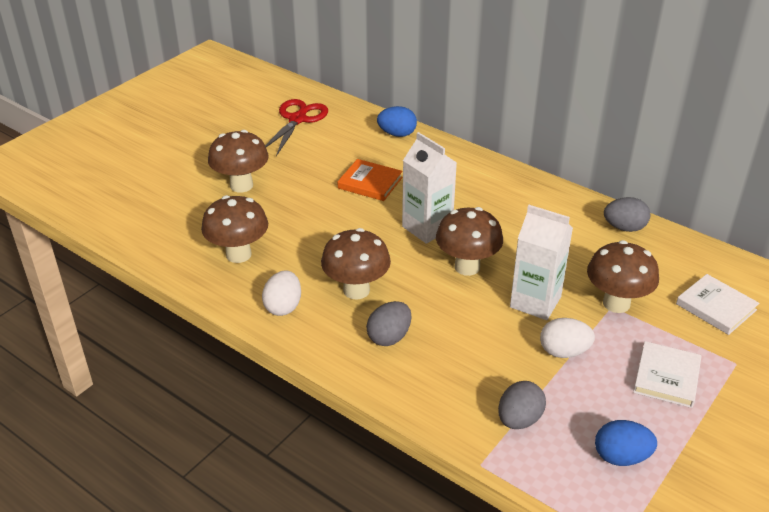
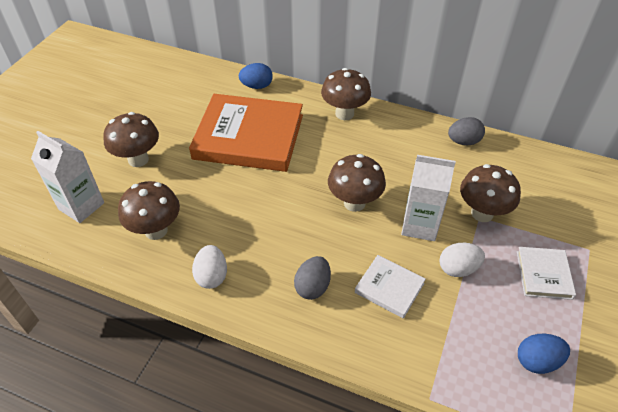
camera: 15 degrees left, 10 degrees up
red scissors [265,99,328,156] -> none
brown mushroom [321,228,391,300] -> brown mushroom moved to [321,68,371,120]
orange book [337,159,403,201] -> orange book [189,94,303,172], size x2.17
white carton [402,132,457,244] -> white carton moved to [31,131,104,223]
grey egg [498,381,546,429] -> none
white book [676,274,759,335] -> white book moved to [355,255,426,319]

